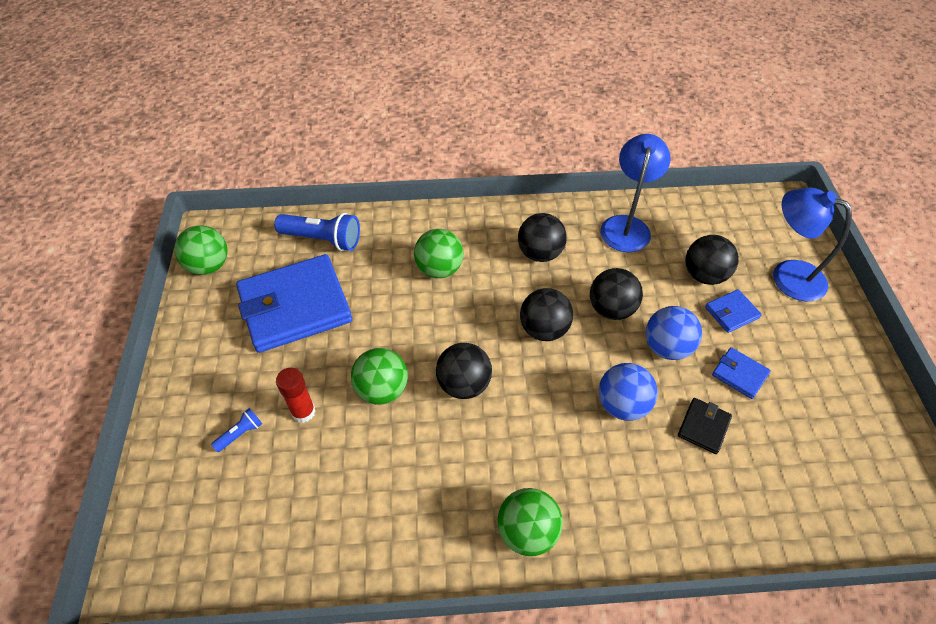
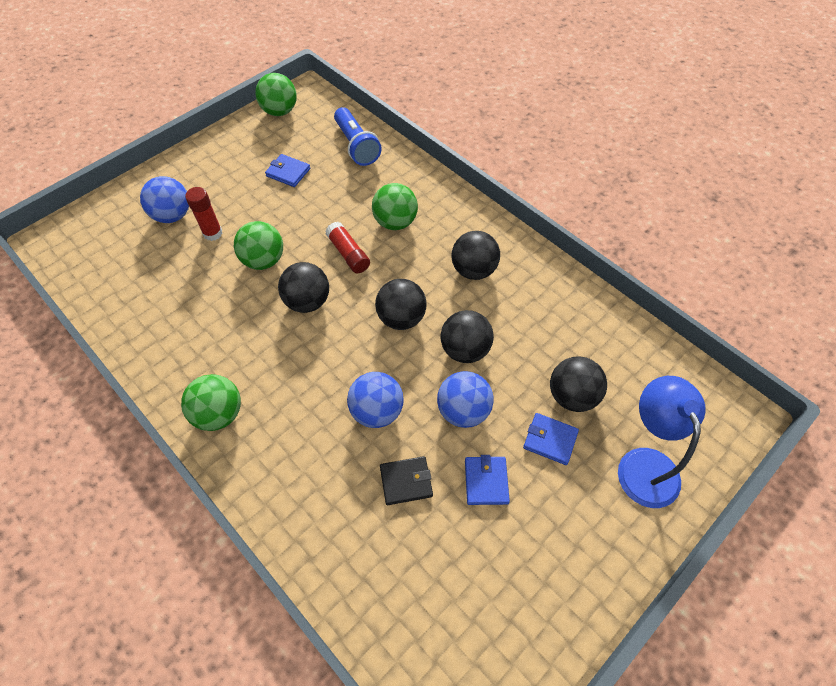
camera: 50 degrees right, 5 degrees up
blue flashlight [211,408,262,452] -> blue ball [140,176,189,223]
blue wallet [236,254,352,353] -> blue wallet [265,154,310,187], size x0.43
blue lamp [600,134,671,252] -> none
none -> red glue stick [325,222,370,273]

